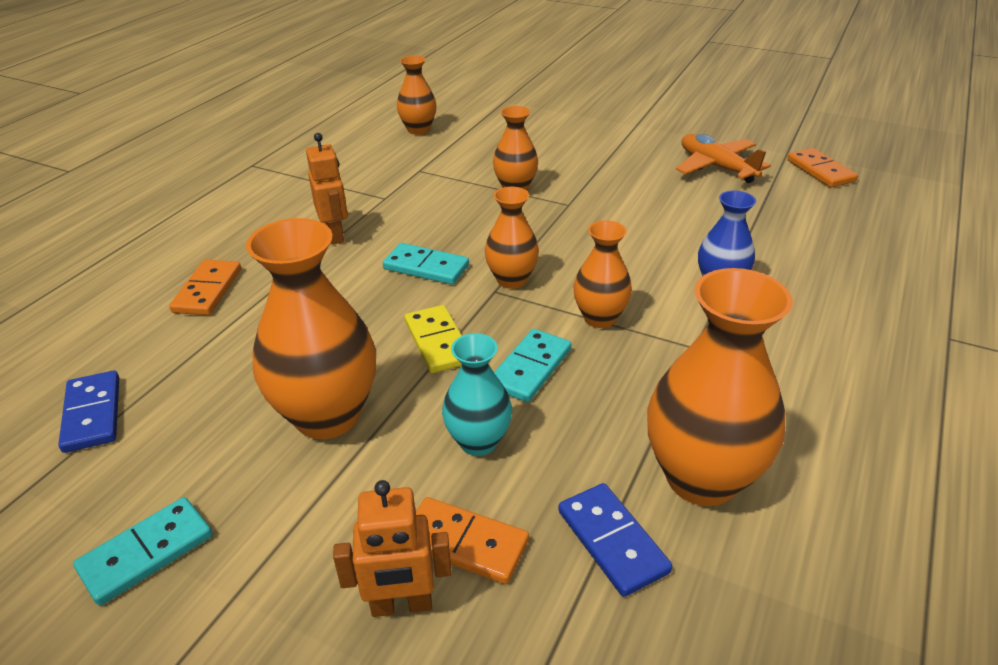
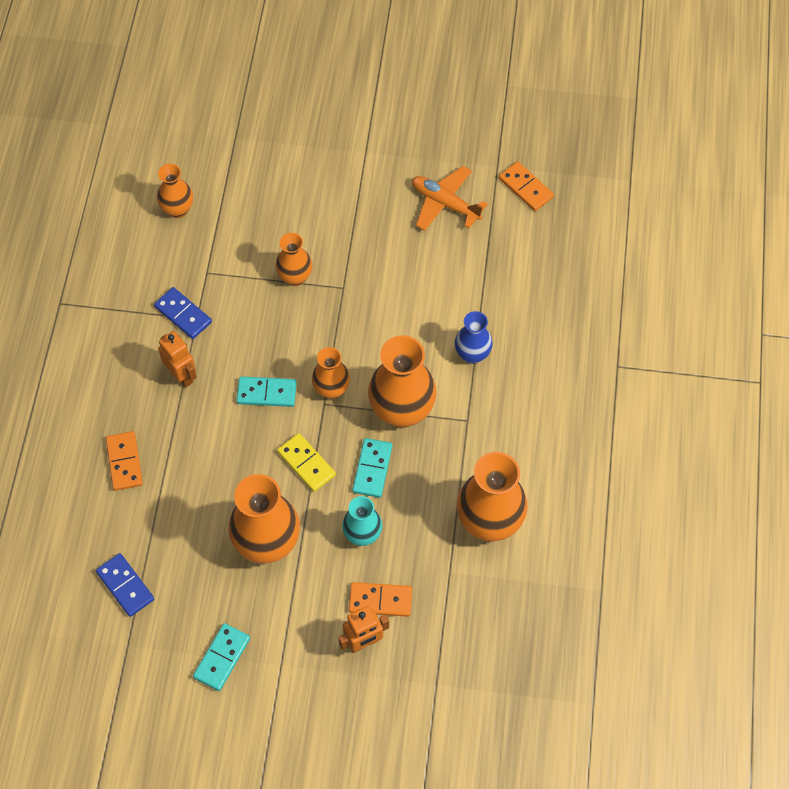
camera: 20 degrees left, 25 degrees up
blue domino [558,483,672,597] -> blue domino moved to [154,287,212,339]
orange vase [573,220,632,328] -> orange vase [368,335,437,428], size x1.75

